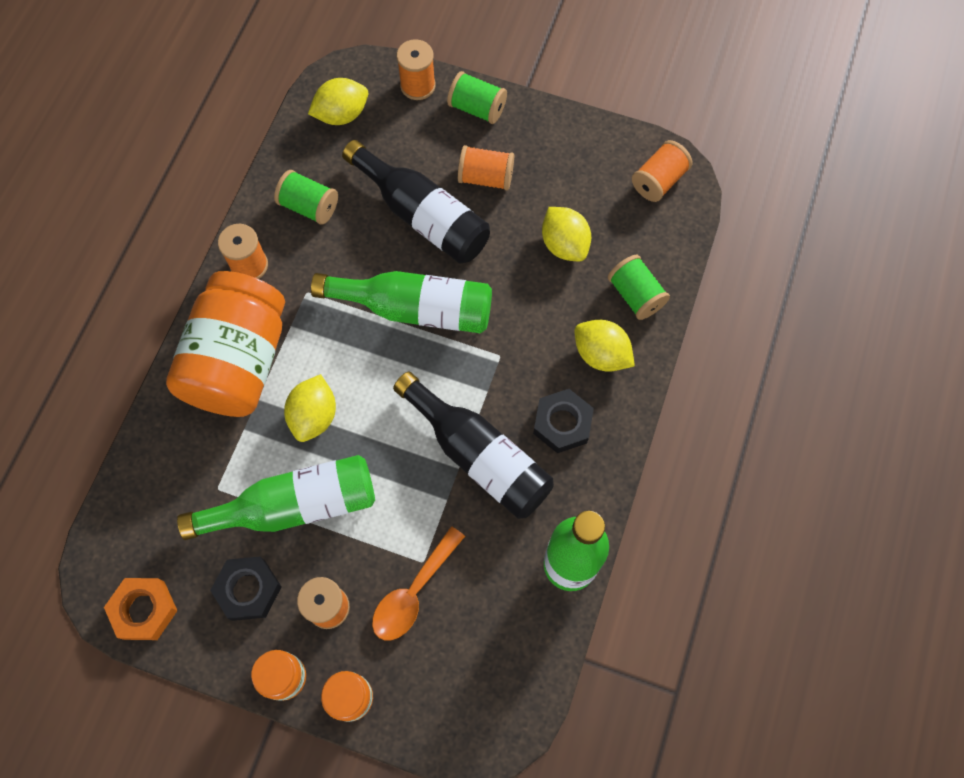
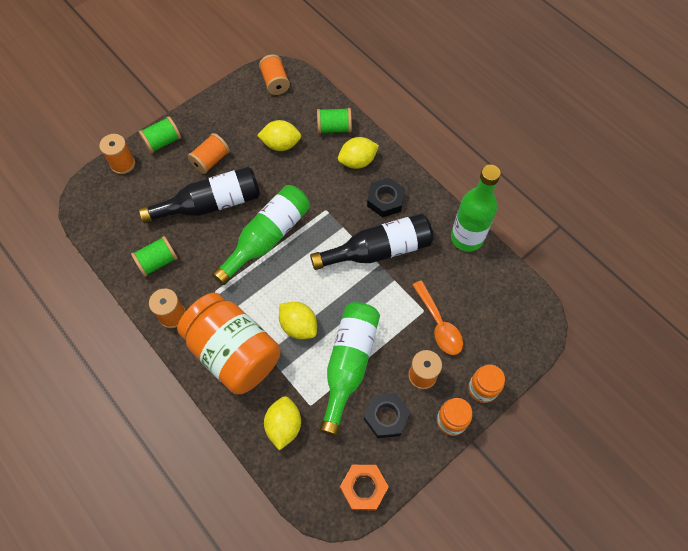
camera: 60 degrees left, 5 degrees down
yellow lemon [308,78,368,125] -> yellow lemon moved to [264,396,301,451]

